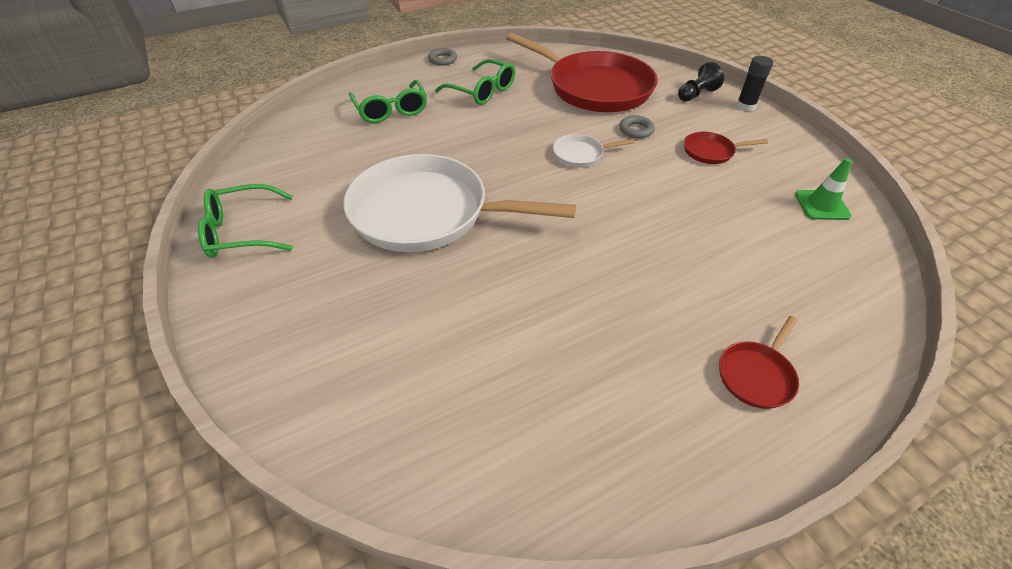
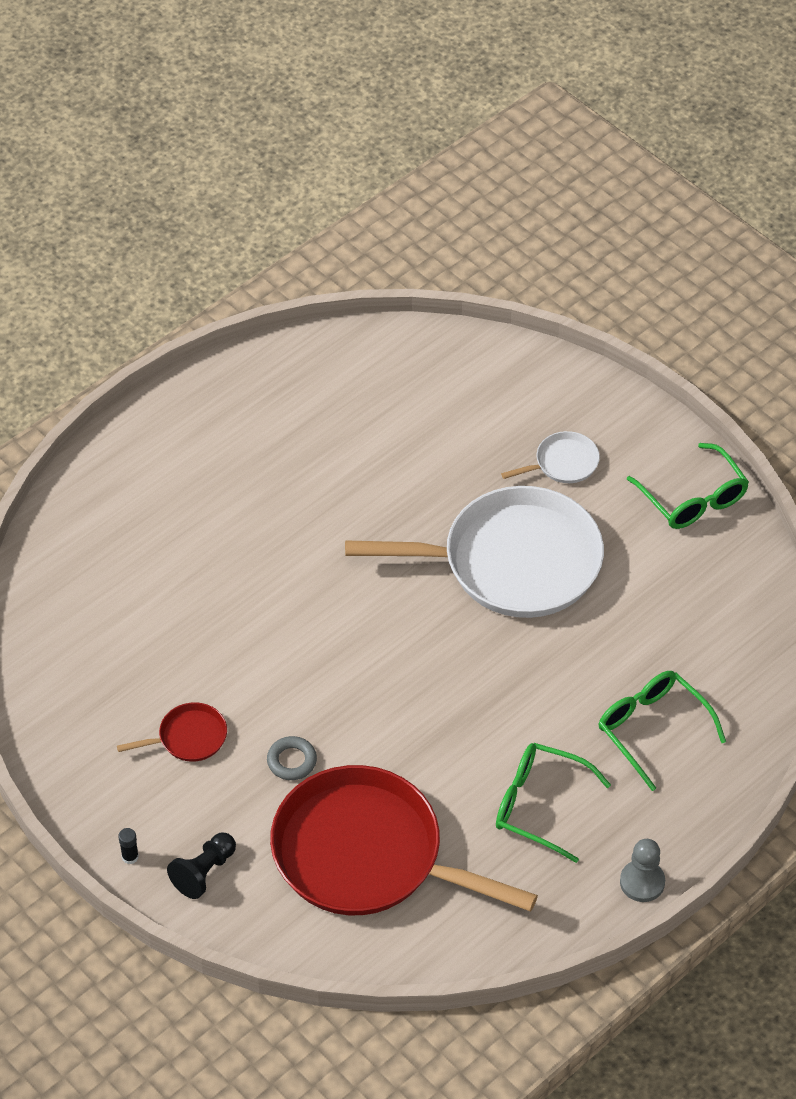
camera: 165 degrees right, 5 degrees up
green glasses [198,184,293,258] -> green glasses turned 90 degrees clockwise [627,443,749,529]
grey ring [428,48,457,66] -> grey pawn [620,839,665,902]
white pan [553,134,635,167] -> white pan moved to [501,431,600,483]
red pan [719,316,799,409] -> none
black glue stick [736,56,773,111] -> black glue stick [118,828,139,864], size x0.58
green traffic cone [795,158,852,220] -> none

